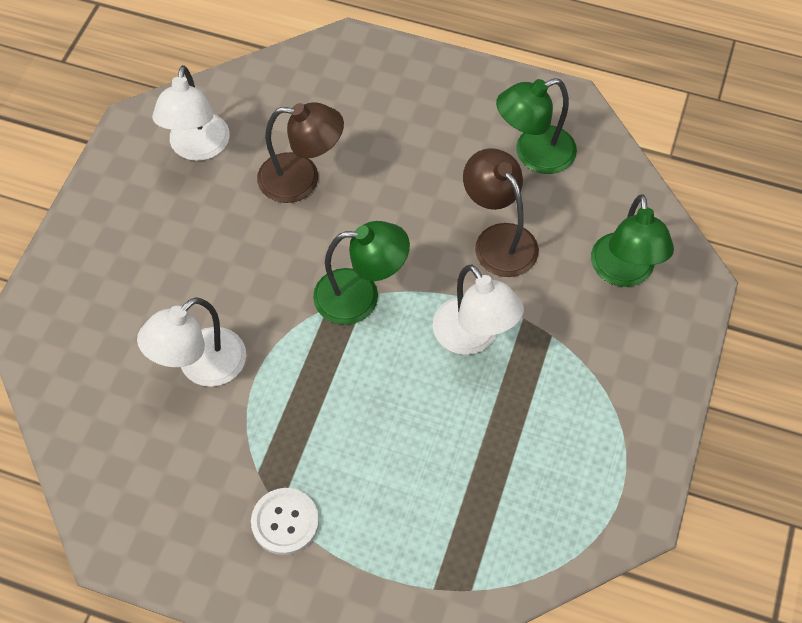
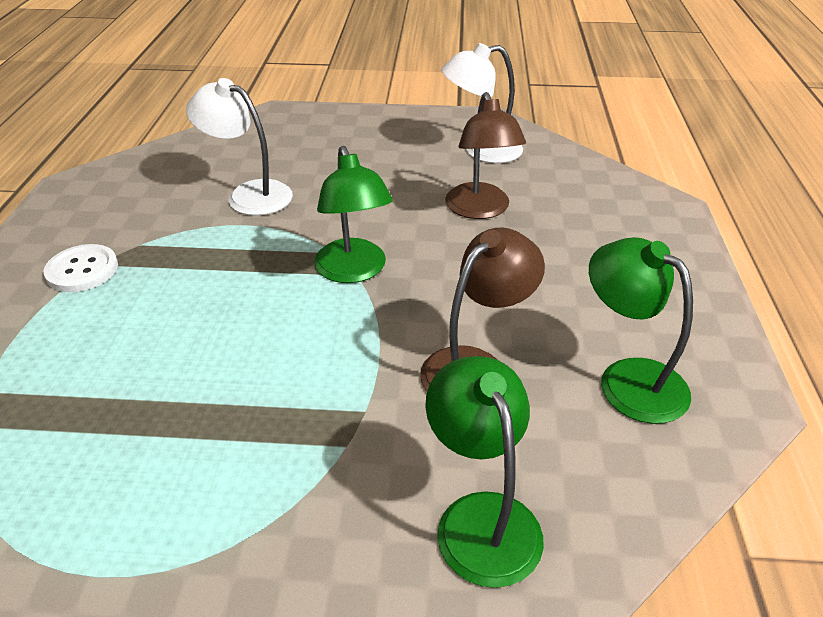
camera: 75 degrees right, 20 degrees down
white lamp [432,264,524,355] -> none
green lamp [591,194,674,287] -> green lamp turned 90 degrees clockwise [425,356,544,588]

